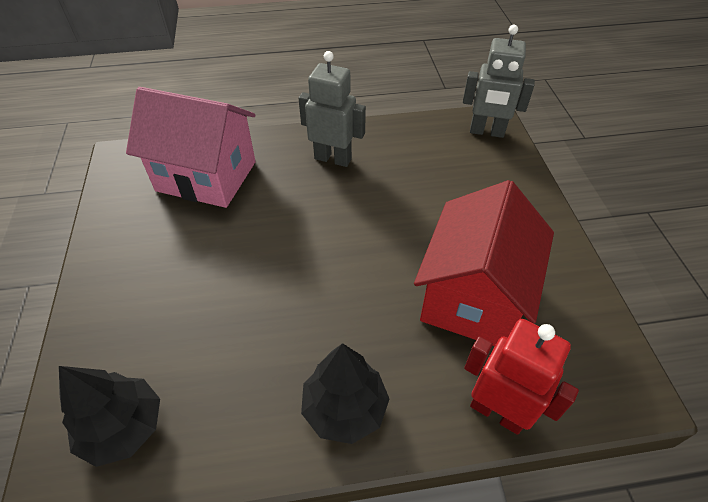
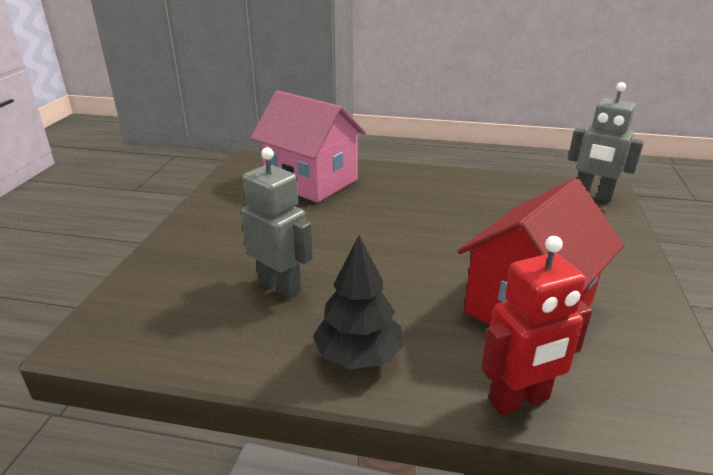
camera: 20 degrees right, 20 degrees down
black tree [59,366,160,467] -> none
grey robot [299,51,366,167] -> grey robot moved to [241,147,313,299]
red robot [464,319,579,435] -> red robot turned 105 degrees clockwise [481,236,592,415]

